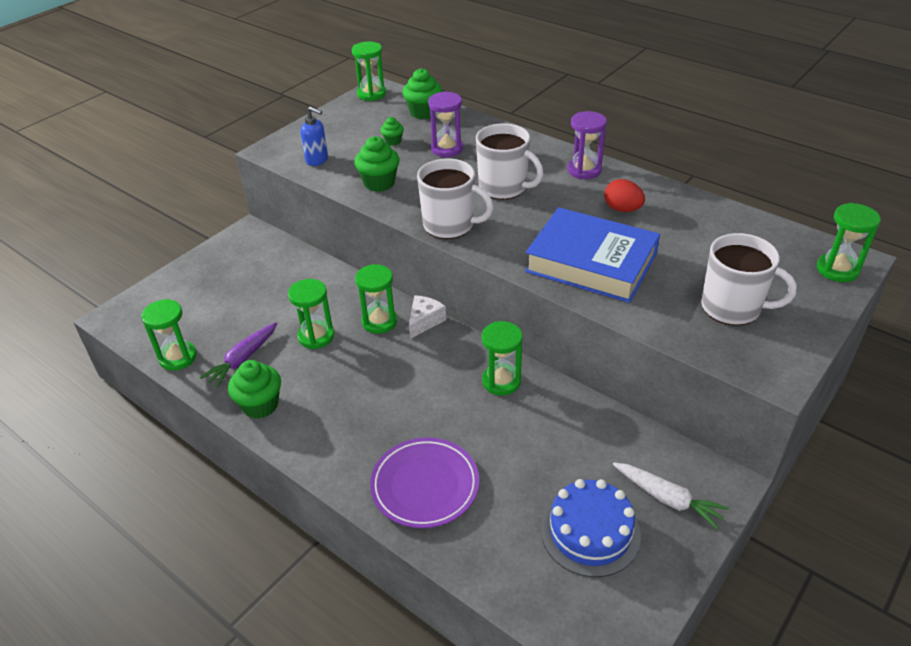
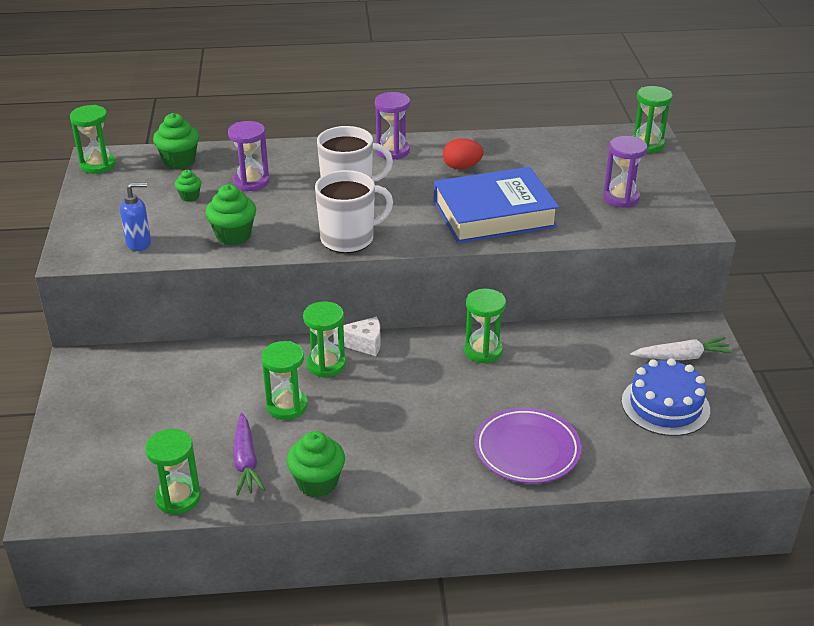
camera: 45 degrees left, 5 degrees down
white cheese [409,295,446,339] -> white cheese turned 105 degrees clockwise [333,317,381,356]
white mug [701,233,797,325] -> purple hourglass [603,136,647,208]

